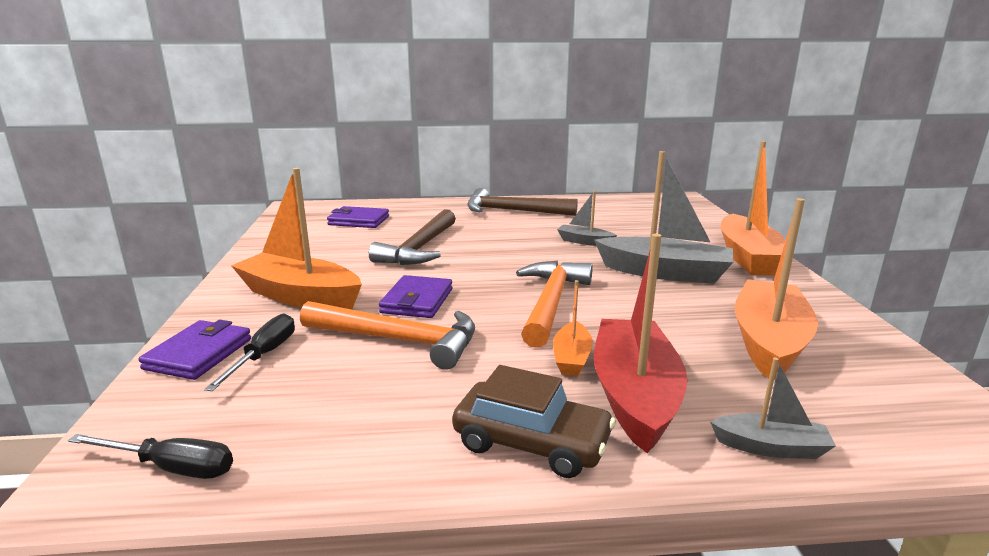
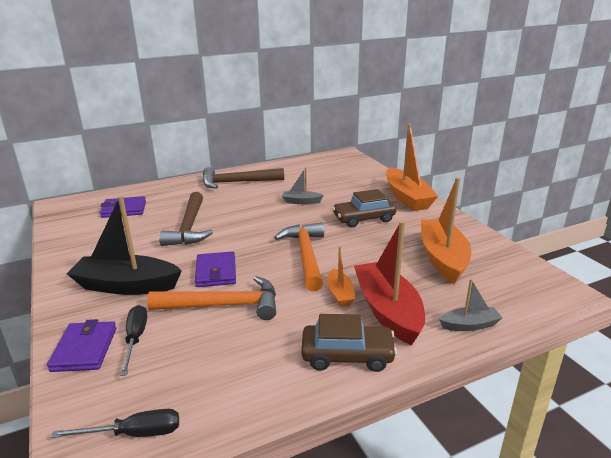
camera: 20 degrees left, 5 degrees up
orange boat [231,168,362,310] -> black boat [67,196,182,295]
grey boat [594,151,733,284] -> brown car [332,189,396,228]

